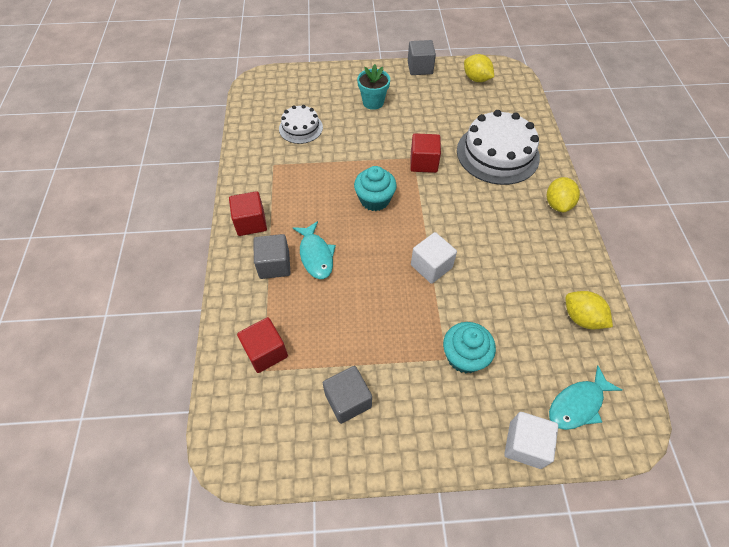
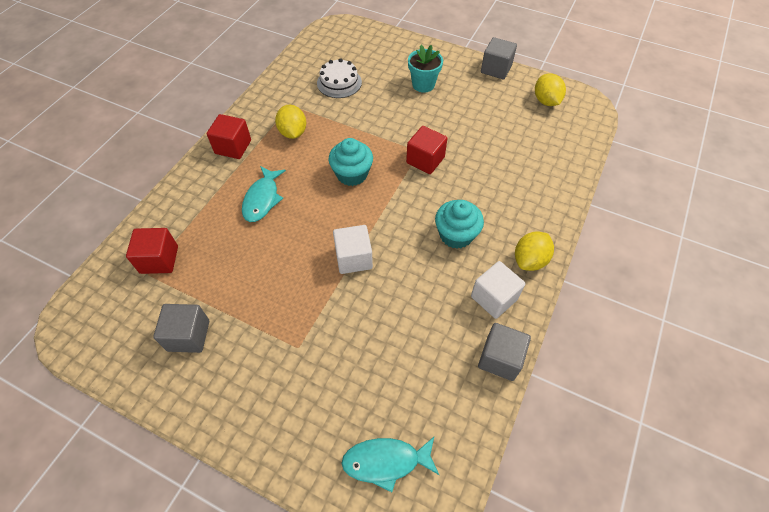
camera: 30 degrees right, 0 degrees up
grey cube [253,234,290,279] -> grey cube moved to [478,323,531,381]
turquoise cupcake [443,322,496,373] -> turquoise cupcake moved to [435,200,484,249]
white cake [457,110,540,185] -> none
white cube [504,412,558,469] -> white cube moved to [471,261,526,319]
yellow lemon [565,291,613,329] -> yellow lemon moved to [275,105,306,139]

